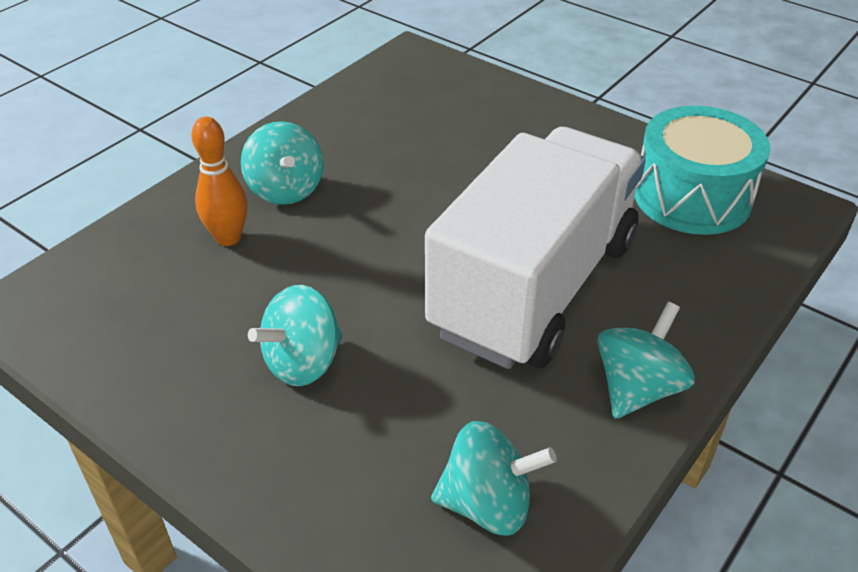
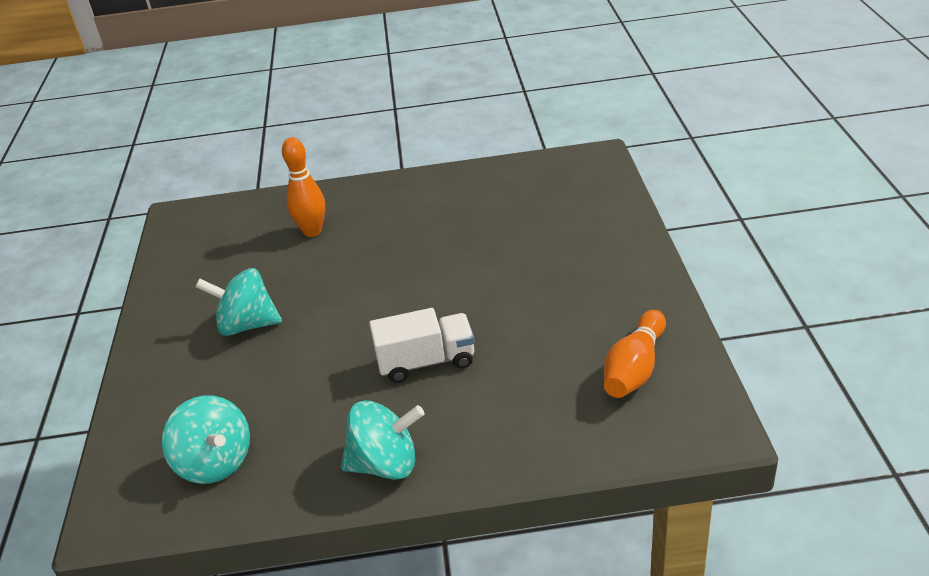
camera: 50 degrees right, 5 degrees down
turquoise spinning top [241,121,324,205] -> none
white truck [425,127,646,369] -> white truck [369,308,475,383], size x0.43
turquoise drum [635,106,770,235] -> orange bowling pin [604,310,666,398]

